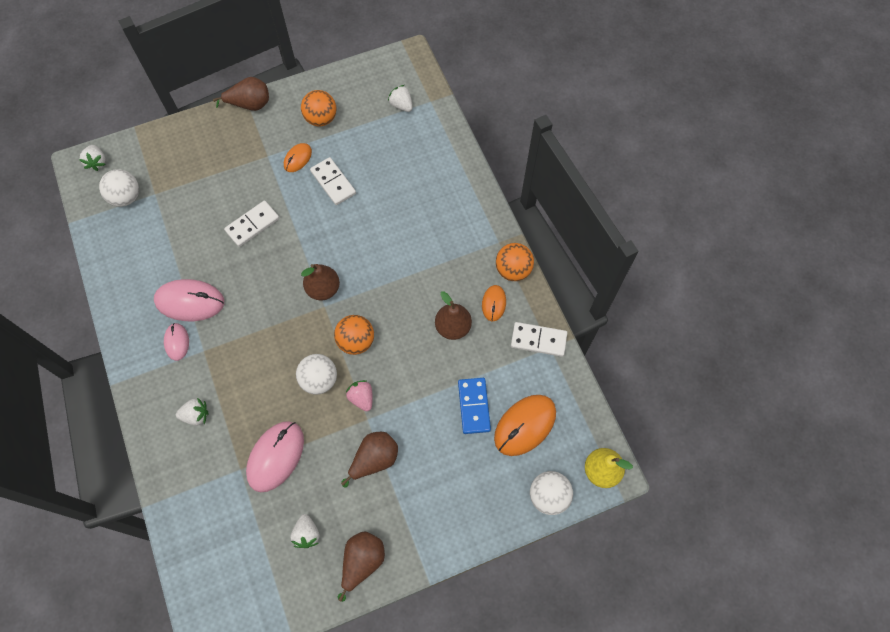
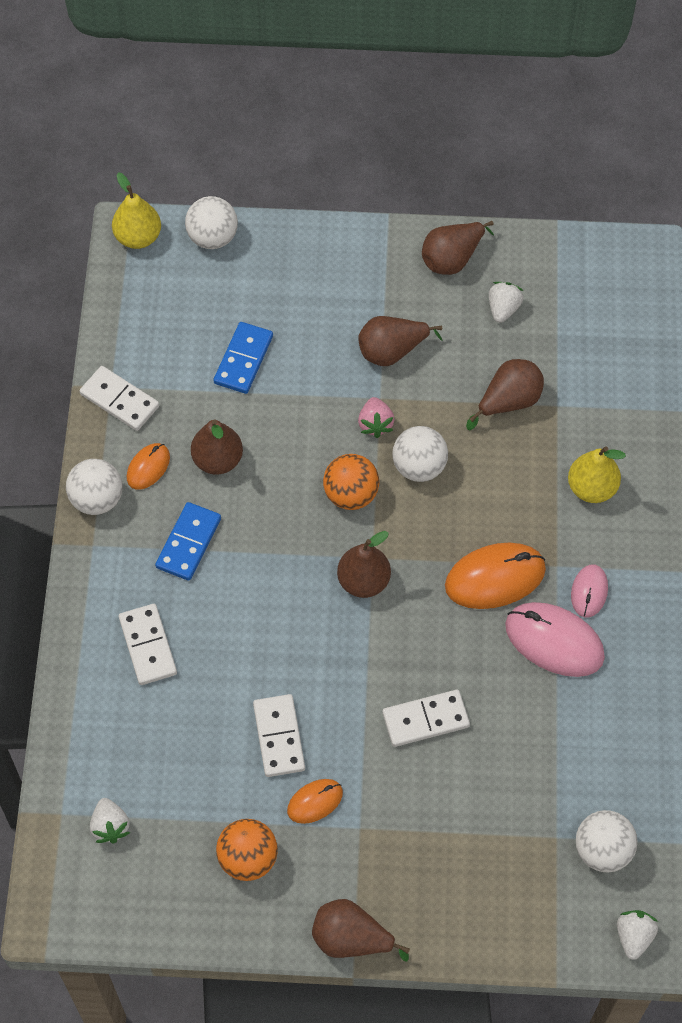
camera: 155 degrees left, 5 degrees down
white strawberry [176,398,209,425] -> yellow pear [568,446,626,503]
pink mouse [246,421,304,492] -> brown pear [466,359,544,430]
orange mouse [494,395,556,456] -> orange mouse moved to [445,543,546,609]
orange ball [496,243,534,281] -> white ball [66,459,122,515]
none -> white domino [119,604,177,685]
none -> blue domino [155,502,221,581]

